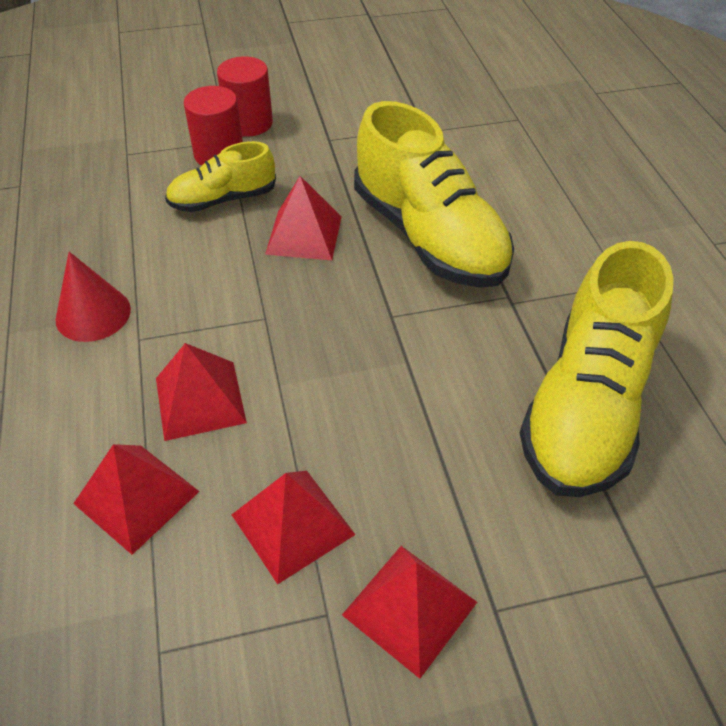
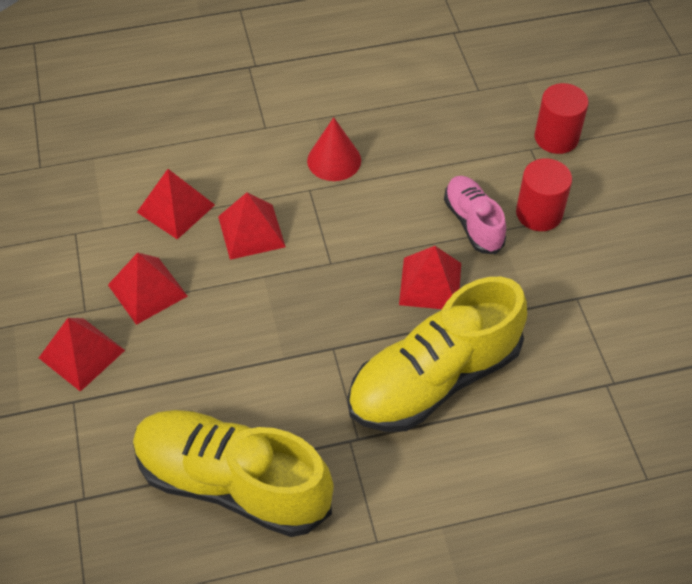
camera: 90 degrees right, 5 degrees up
yellow shoe [165,141,276,212] -> pink shoe [444,176,506,254]
red cylinder [217,57,273,137] -> red cylinder moved to [535,83,589,154]

